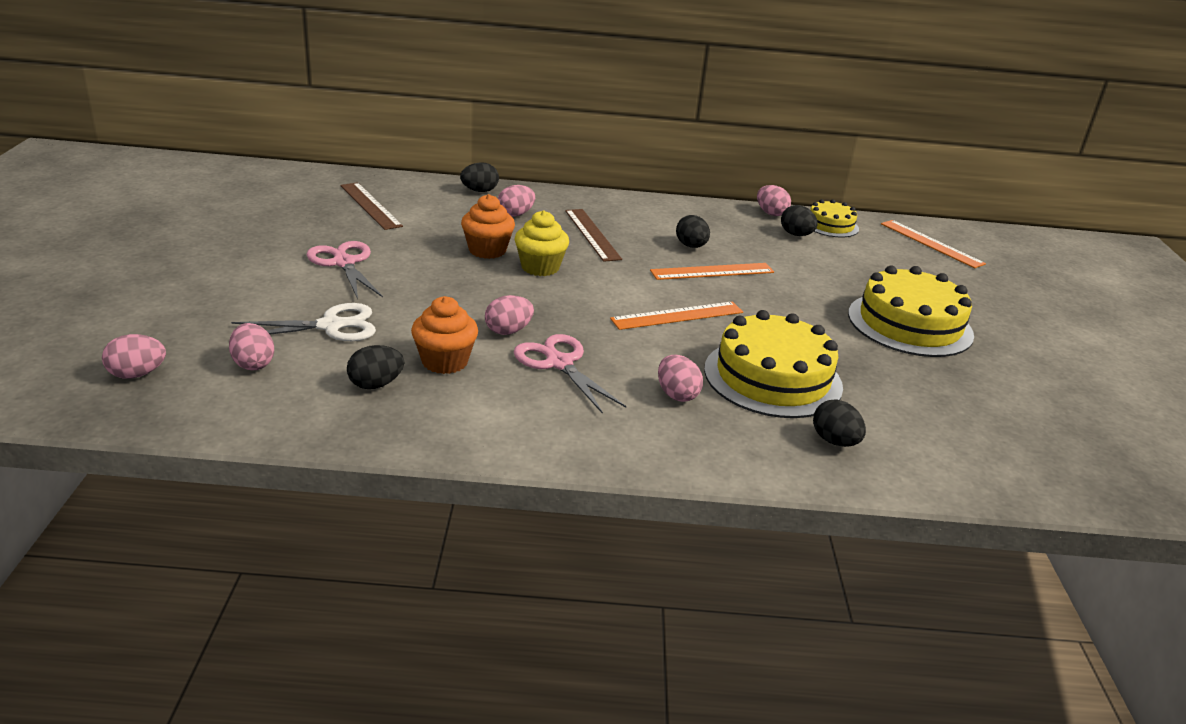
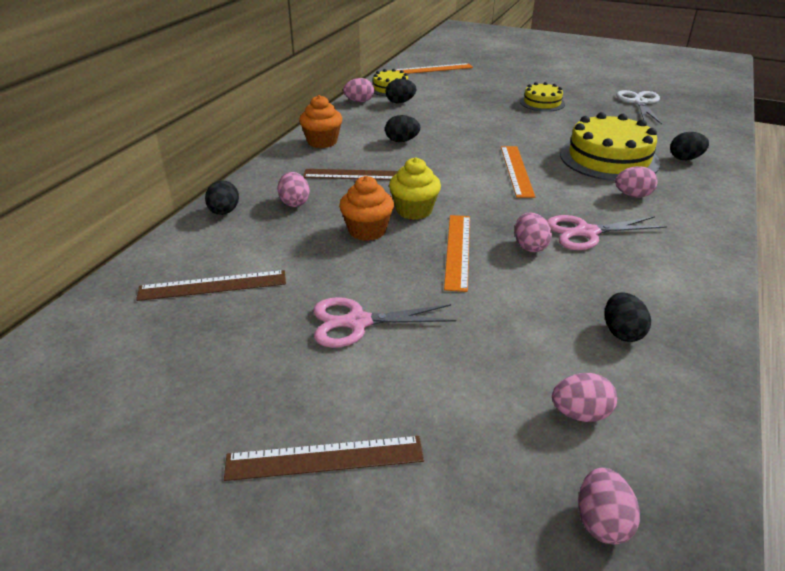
camera: 65 degrees left, 5 degrees up
white scissors [231,303,376,341] -> white scissors moved to [616,90,662,124]
orange cupcake [411,296,478,374] -> orange cupcake moved to [299,95,342,148]
orange ruler [650,263,774,280] -> orange ruler moved to [444,215,470,292]
yellow cake [848,266,974,357] -> yellow cake [520,82,565,112], size x0.55
none -> brown ruler [224,436,424,481]

